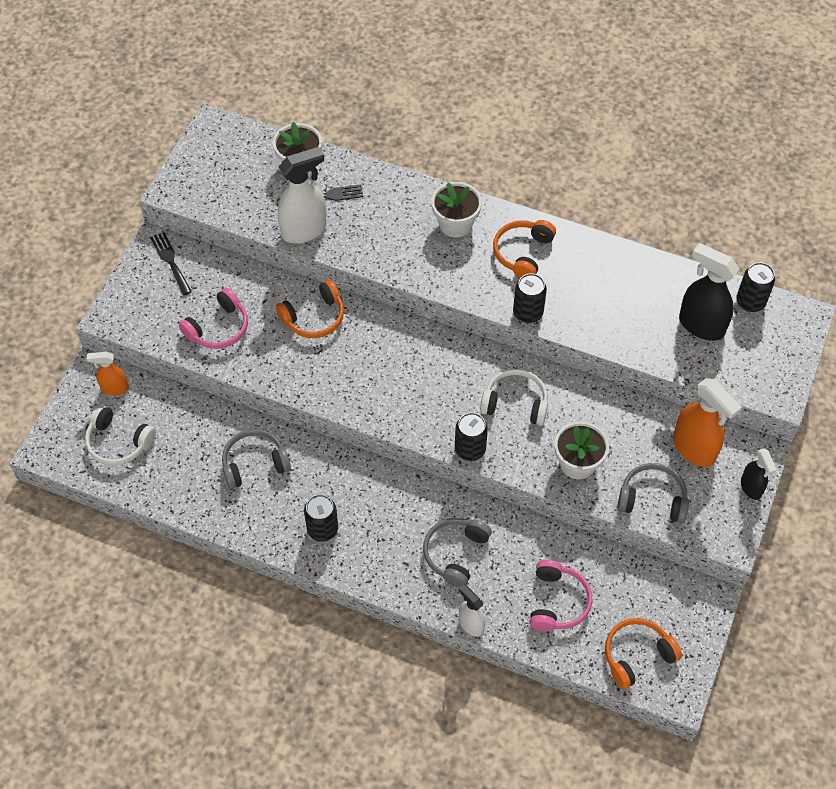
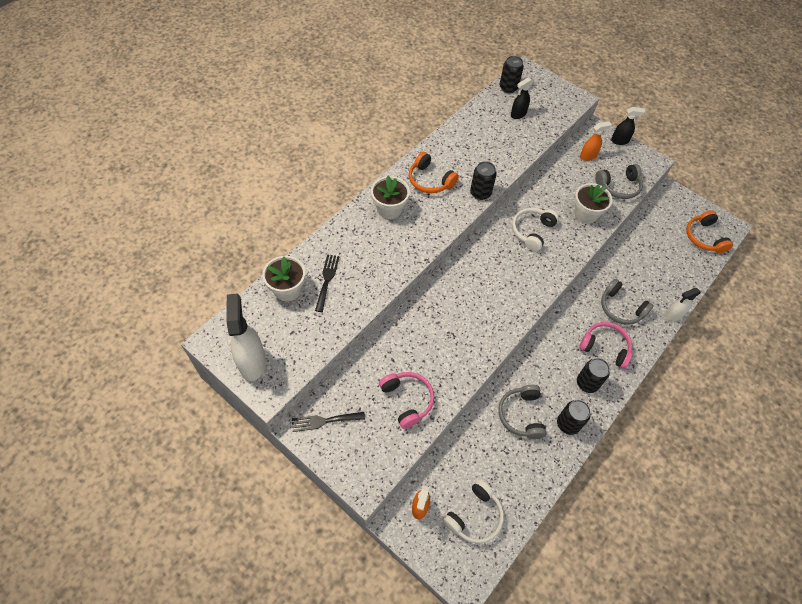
camera: 75 degrees left, 0 degrees up
orange headphones [276,280,344,338] -> none
white spray bottle [278,147,327,243] -> white spray bottle moved to [226,293,266,381]
black can [455,412,488,461] -> black can moved to [557,400,591,435]
pink headphones [530,560,592,631] -> pink headphones moved to [579,322,632,369]
grey headphones [617,463,689,523] -> grey headphones turned 135 degrees counterclockwise [595,164,643,199]
orange spray bottle [673,378,742,467] -> orange spray bottle [580,121,612,161], size x0.58
black spray bottle [679,243,739,341] -> black spray bottle [511,77,533,119], size x0.58

